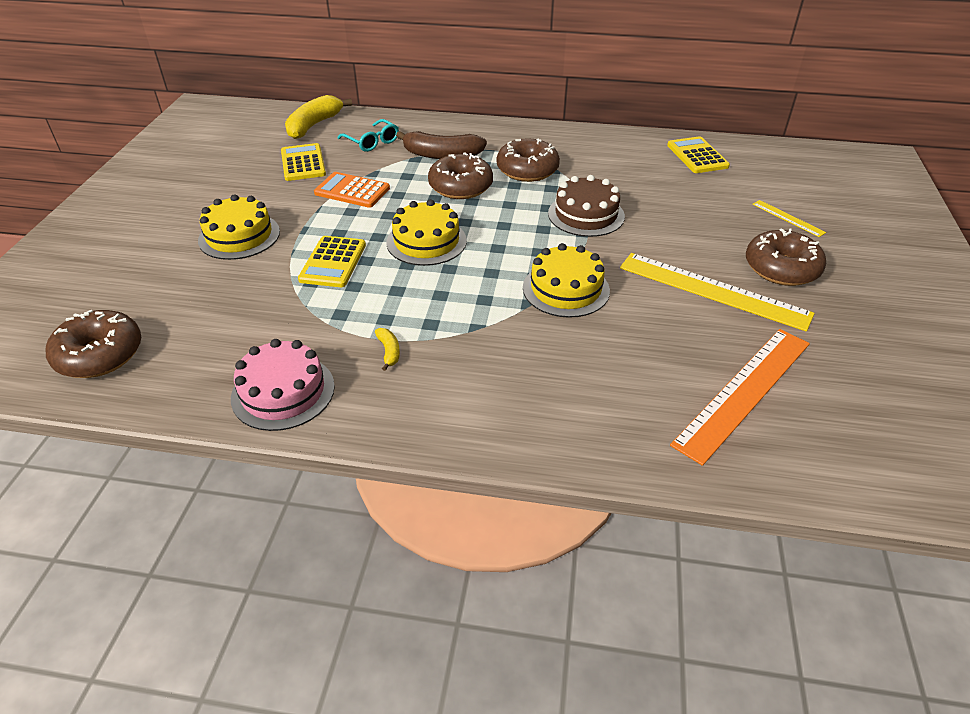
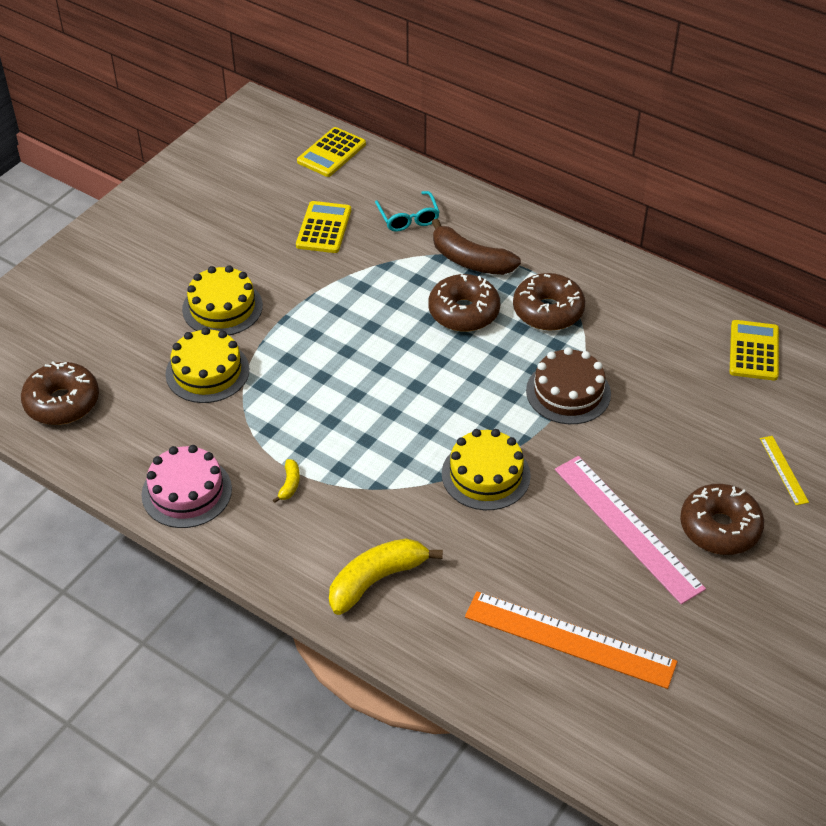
camera: 25 degrees right, 5 degrees up
yellow banana [285,95,352,139] -> yellow banana moved to [329,538,443,615]
yellow calculator [298,236,366,287] -> yellow calculator moved to [297,127,366,177]
orange calculator [314,172,390,208] -> none
yellow cake [386,199,467,266] -> yellow cake moved to [165,327,249,403]
yellow ruler [620,253,815,332] -> pink ruler [555,456,706,605]
orange ruler [670,329,810,466] -> orange ruler turned 45 degrees clockwise [465,591,677,689]

